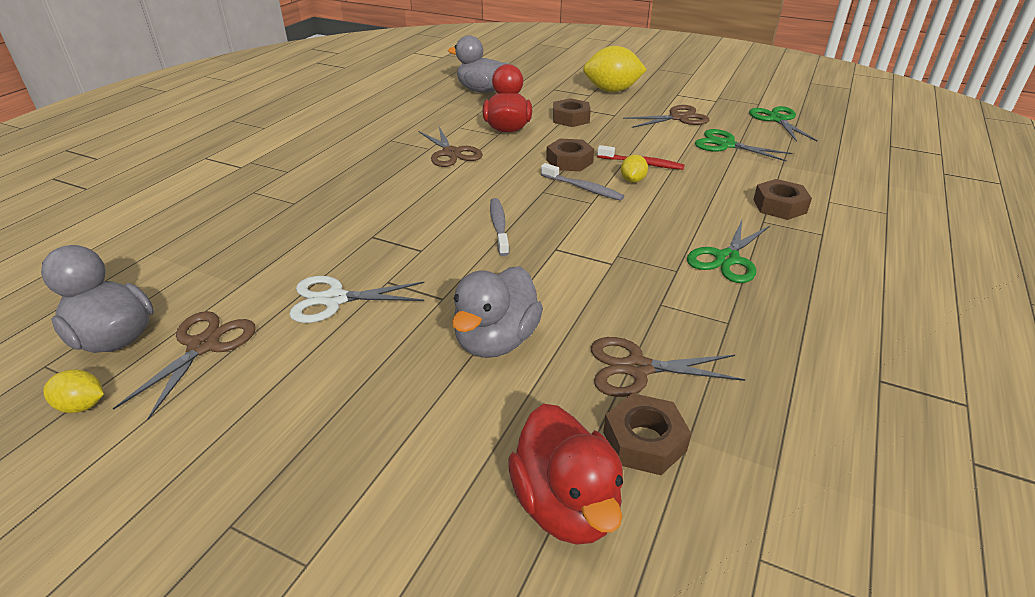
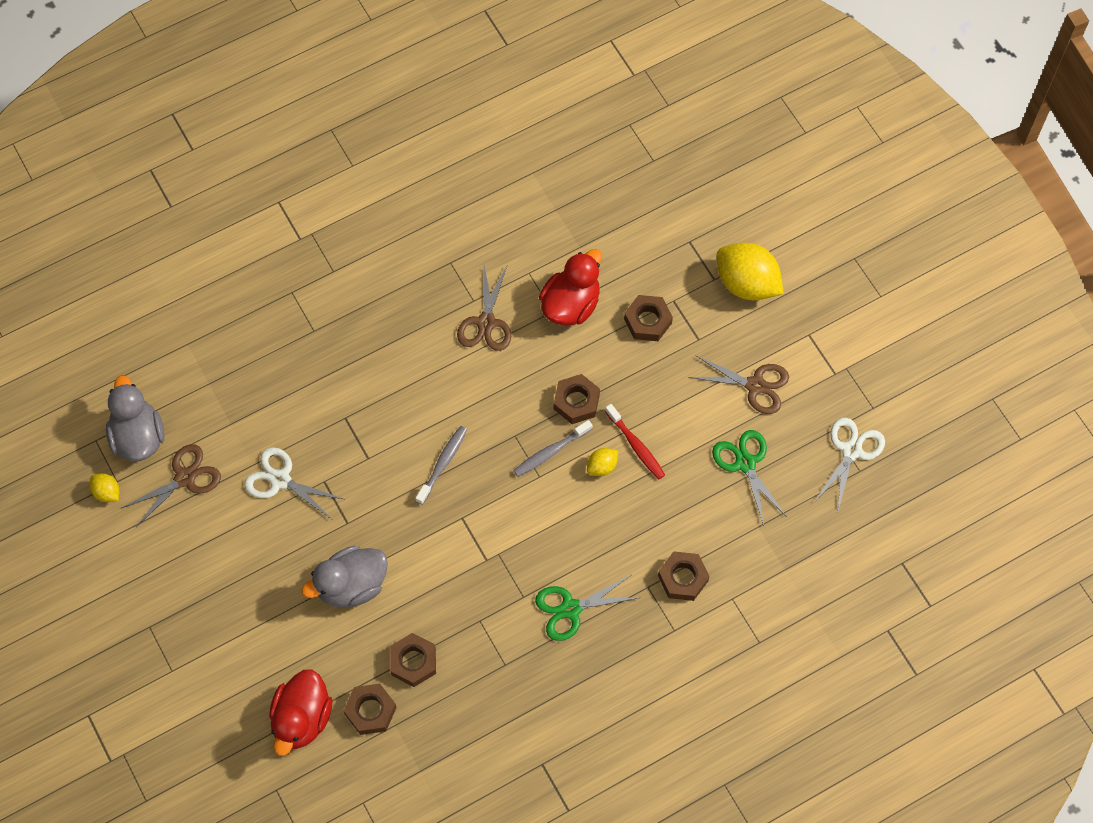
camera: 35 degrees right, 30 degrees up
grey duck [448,35,509,93] -> none
grey toothbrush [541,163,624,201] -> grey toothbrush turned 75 degrees clockwise [513,420,592,477]
brown scissors [591,337,745,397] -> brown nut [390,633,436,687]
green scissors [749,106,818,142] -> white scissors [816,418,885,510]

